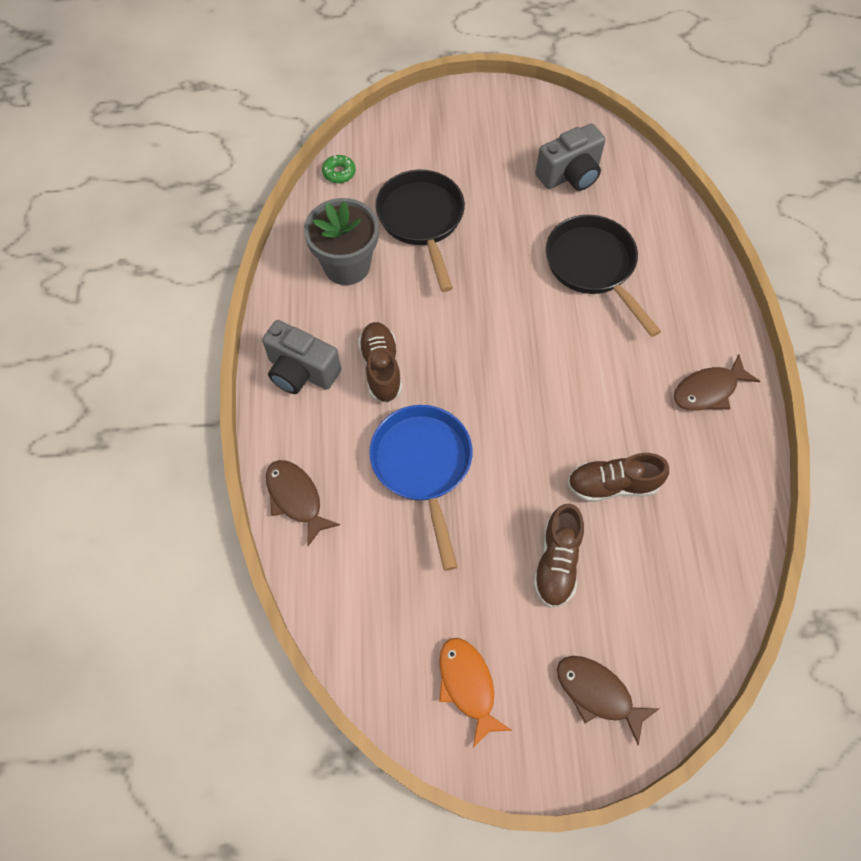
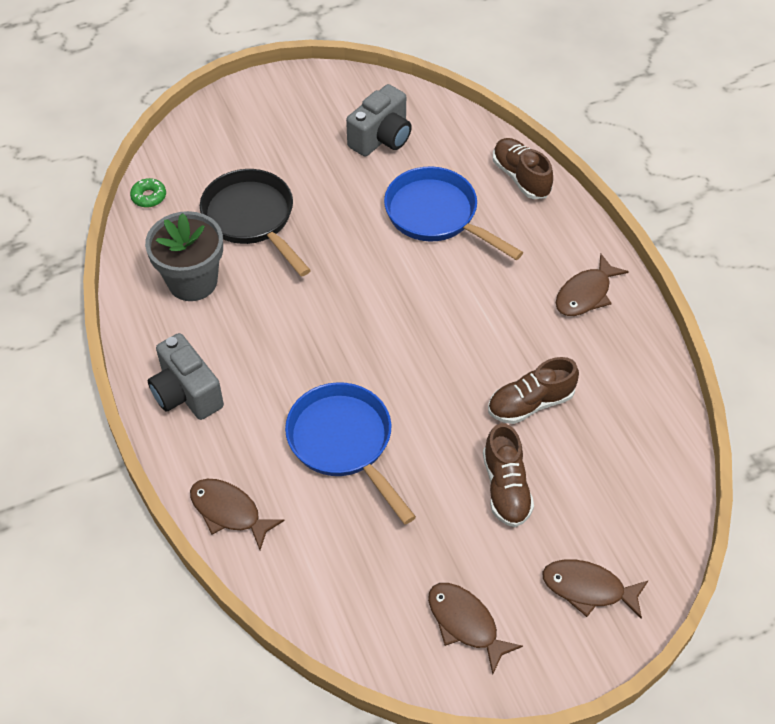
camera: 20 degrees left, 10 degrees down
grey camera [262,320,341,394] -> grey camera turned 45 degrees clockwise [148,333,224,420]
brown shoe [358,322,402,403] -> brown shoe moved to [493,138,553,199]
orange fish [439,638,512,748] -> brown fish [428,583,523,675]
black pan [546,215,661,337] -> blue pan [384,166,523,260]

